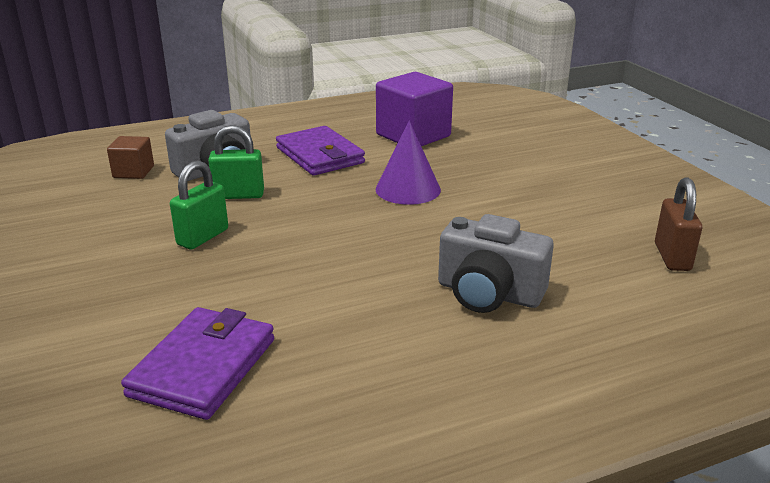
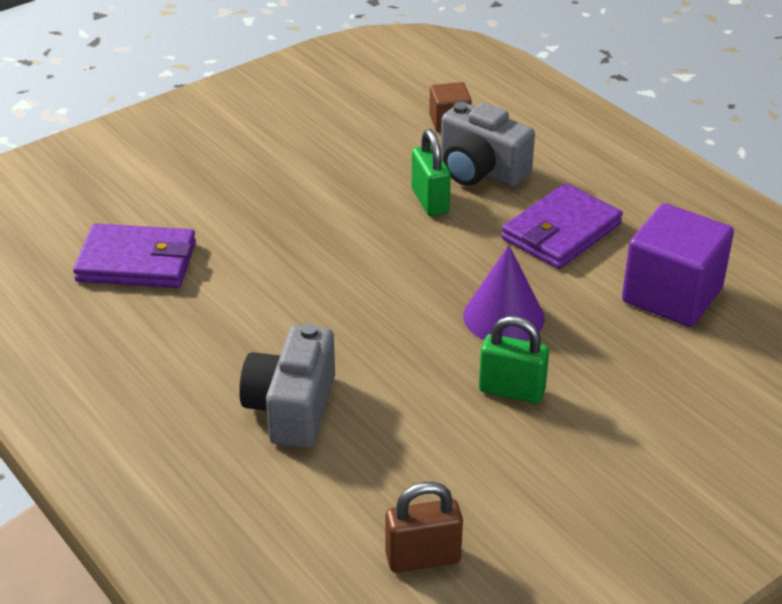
camera: 75 degrees right, 10 degrees up
green padlock [170,160,228,250] -> green padlock moved to [479,316,549,404]

